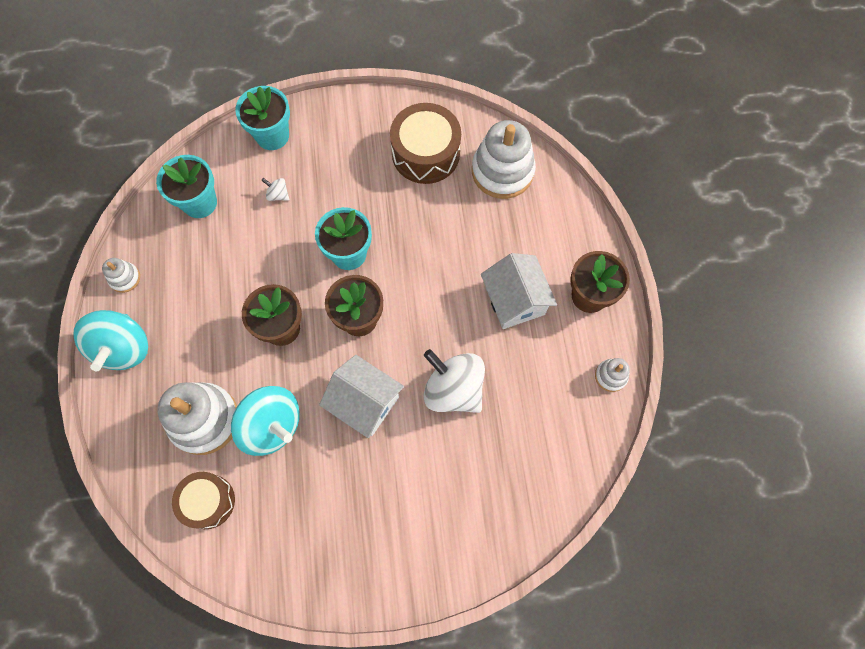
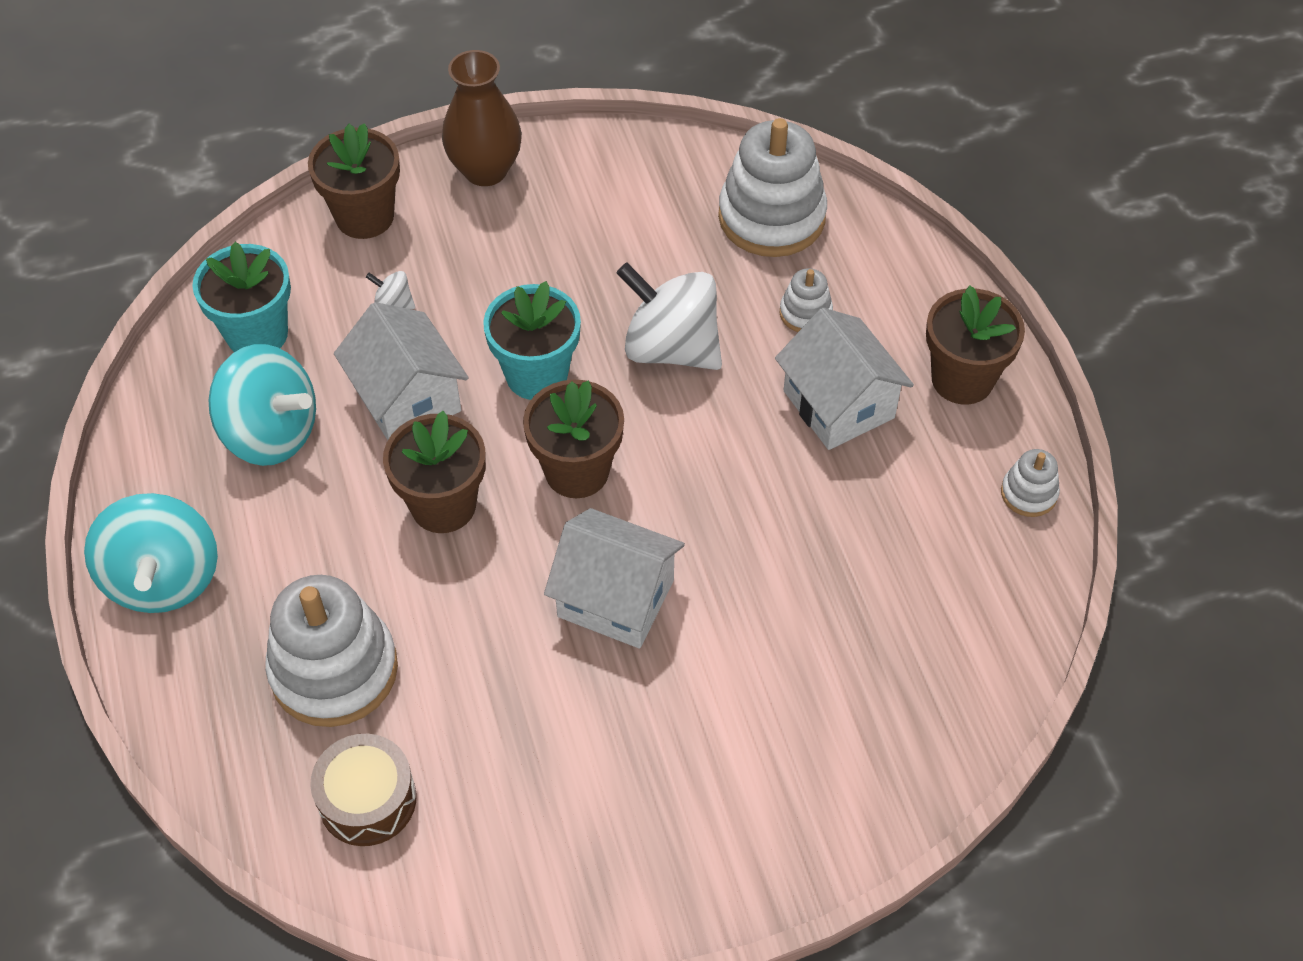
camera: 10 degrees left, 15 degrees down
white stacking toy [102,258,140,293] -> white stacking toy moved to [780,268,833,332]
turquoise spinning top [231,386,300,456] -> turquoise spinning top moved to [209,344,316,466]
turquoise flower pot [235,86,290,150] -> brown flower pot [308,123,400,239]
brown drum [390,103,461,184] -> none
white spinning top [424,349,485,413] -> white spinning top moved to [616,262,722,370]
none -> white house [334,302,469,440]
none -> brown vase [442,50,522,186]

